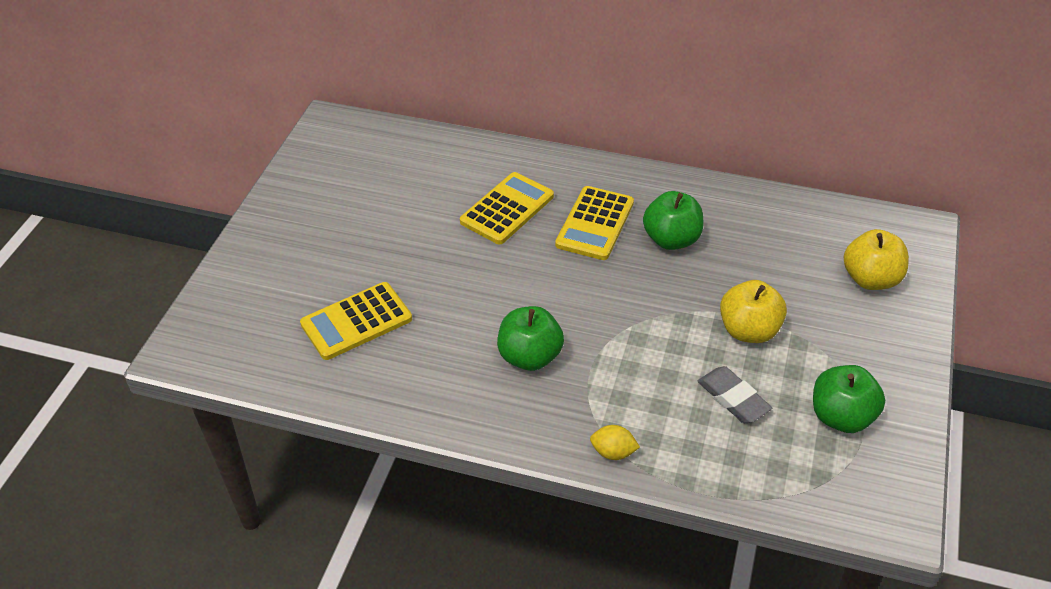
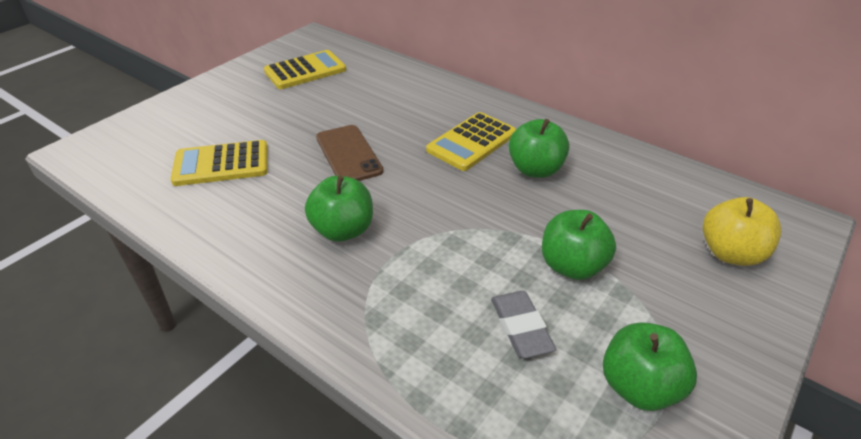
camera: 20 degrees right, 5 degrees down
yellow calculator [460,172,554,244] -> yellow calculator moved to [264,50,346,89]
yellow lemon [590,425,640,460] -> none
yellow apple [720,280,787,343] -> green apple [542,210,616,280]
none -> brown phone [316,125,384,181]

